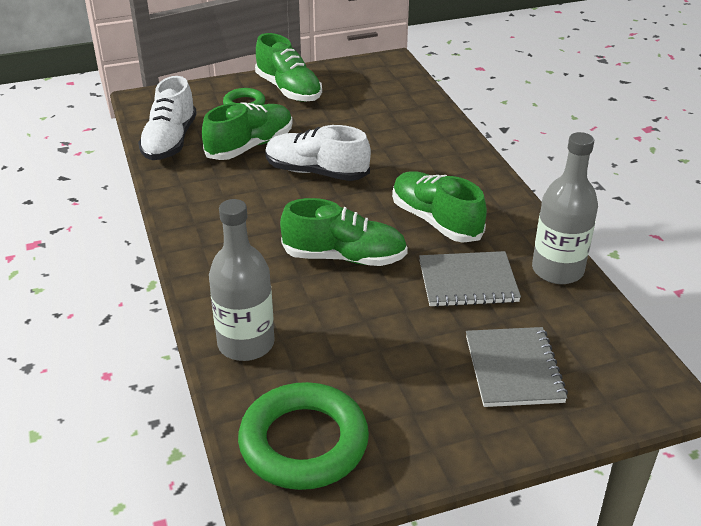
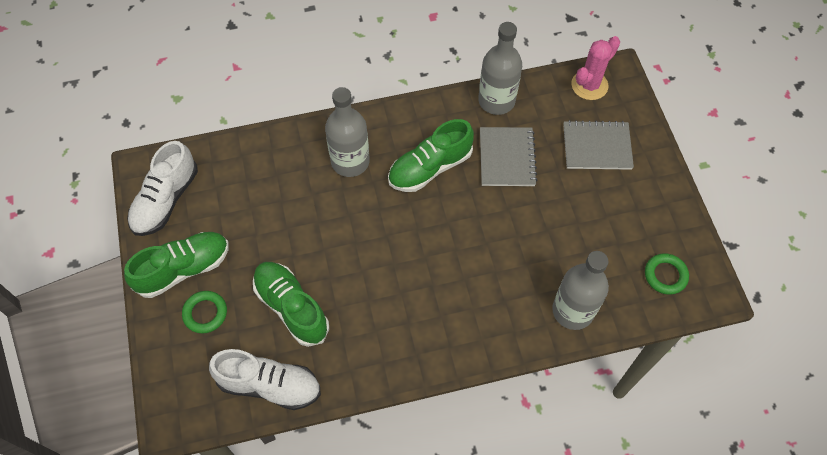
camera: 85 degrees left, 25 degrees up
green ring [238,382,369,490] -> green ring [645,253,689,295], size x0.52
white shoe [265,125,371,181] -> white shoe moved to [127,141,198,236]
green shoe [280,198,408,266] -> none
none -> grey bottle [325,87,370,177]
none -> pink cactus [571,36,620,100]

